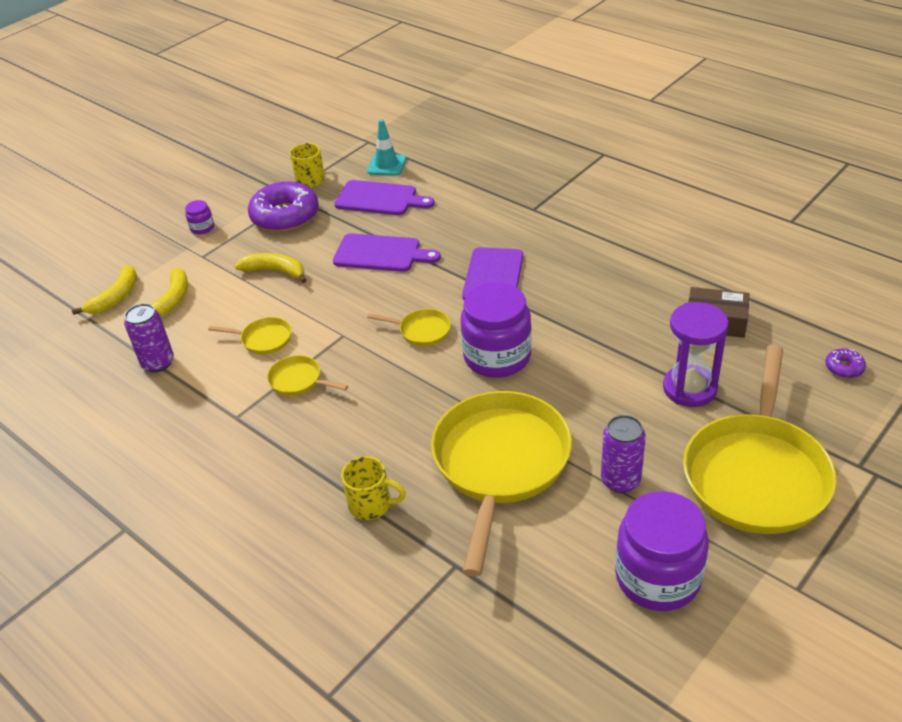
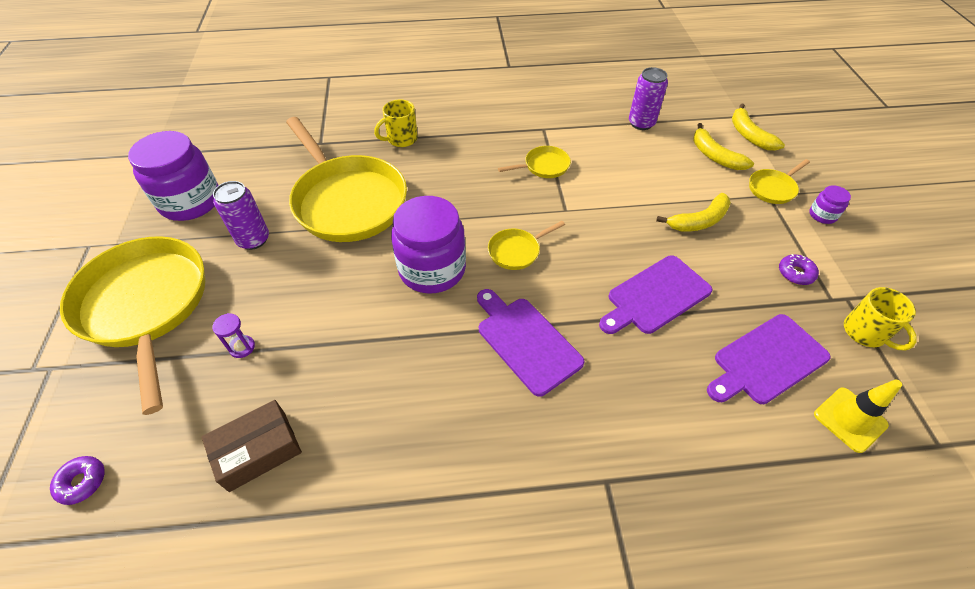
camera: 130 degrees right, 10 degrees up
yellow pan [208,317,292,354] -> yellow pan moved to [749,159,810,204]
purple donut [248,181,319,232] -> purple donut [779,254,819,285], size x0.43
turquoise traffic cone [367,119,406,175] -> yellow traffic cone [814,380,902,453]
purple hourglass [663,302,728,407] -> purple hourglass [212,313,255,358], size x0.44

